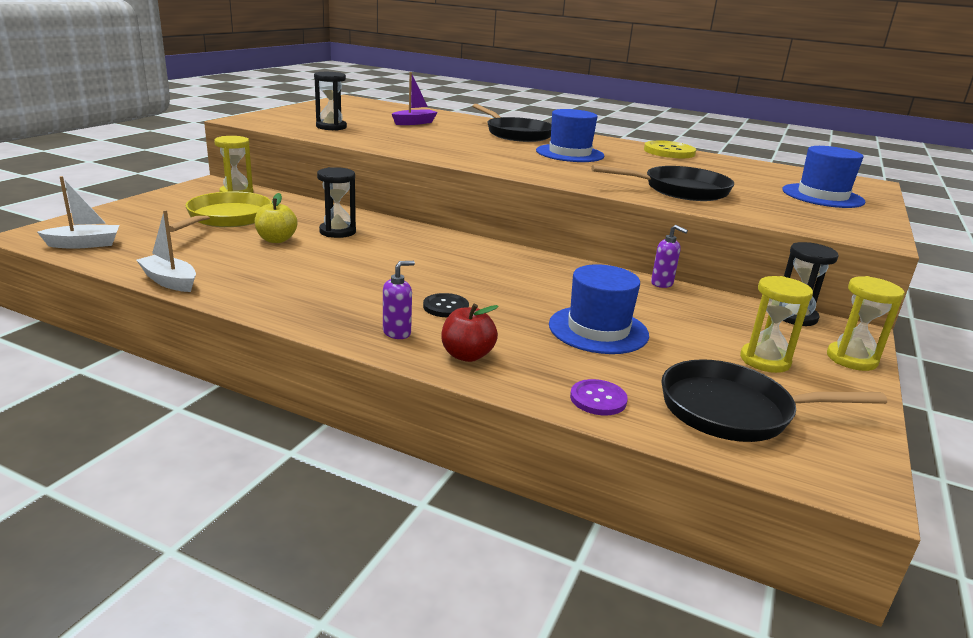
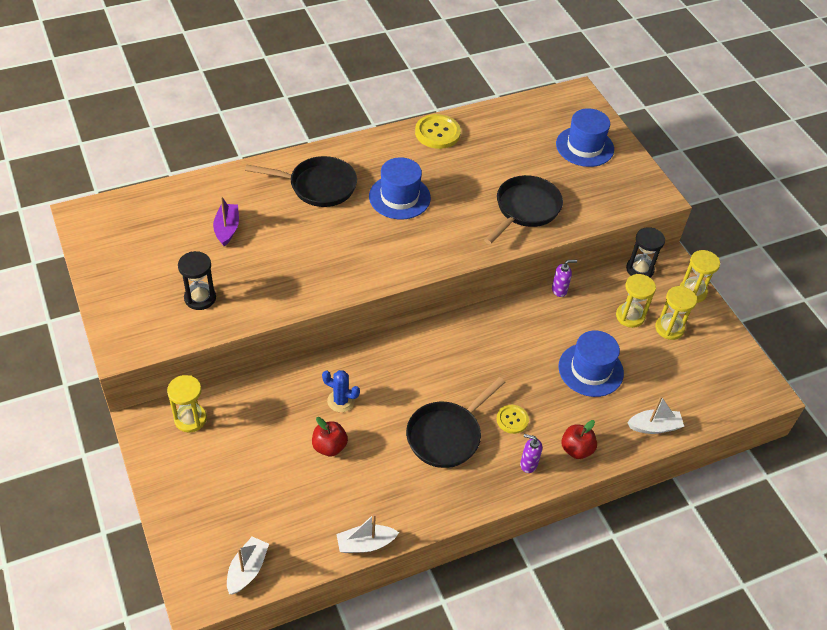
camera: 50 degrees left, 25 degrees up
yellow pan [169,191,272,232] -> none
yellow apple [255,193,298,243] -> red apple [312,417,348,456]
black hourglass [317,167,356,238] -> blue cactus [322,370,360,412]
purple soap dispenser [383,261,415,339] -> purple soap dispenser turned 75 degrees counterclockwise [520,434,542,473]
black button [423,293,469,317] -> yellow button [496,405,529,434]
purple button [570,379,628,415] -> white boat [627,396,684,434]
black pan [661,359,887,442] -> black pan moved to [406,377,505,468]
none -> yellow hourglass [616,274,656,328]

